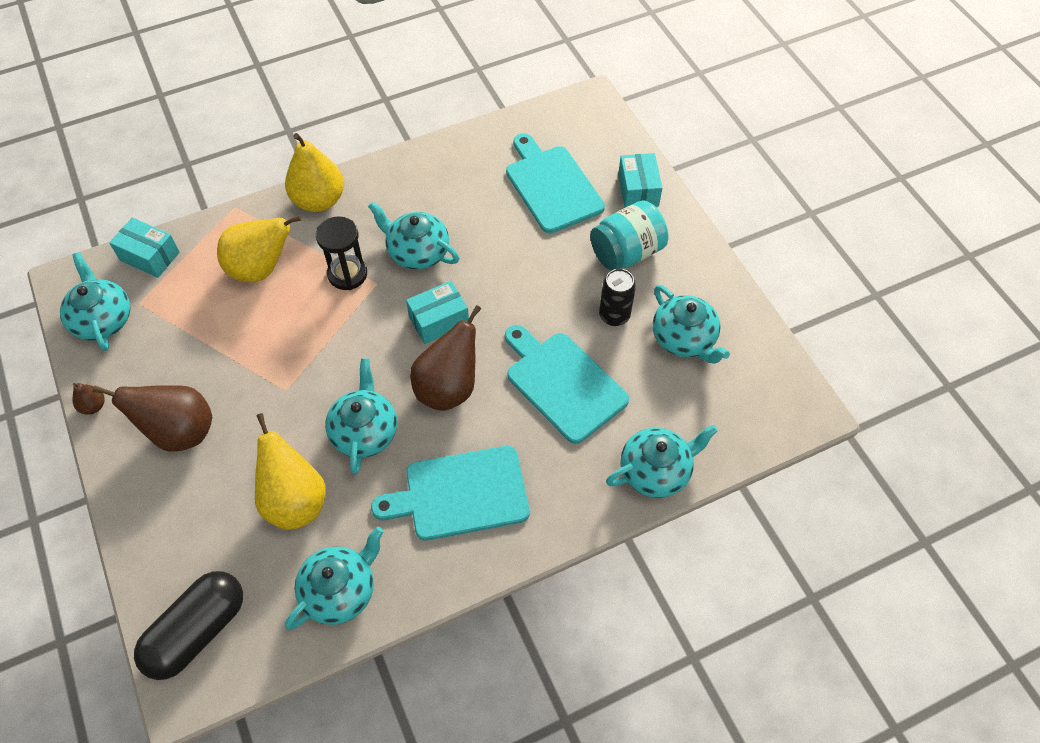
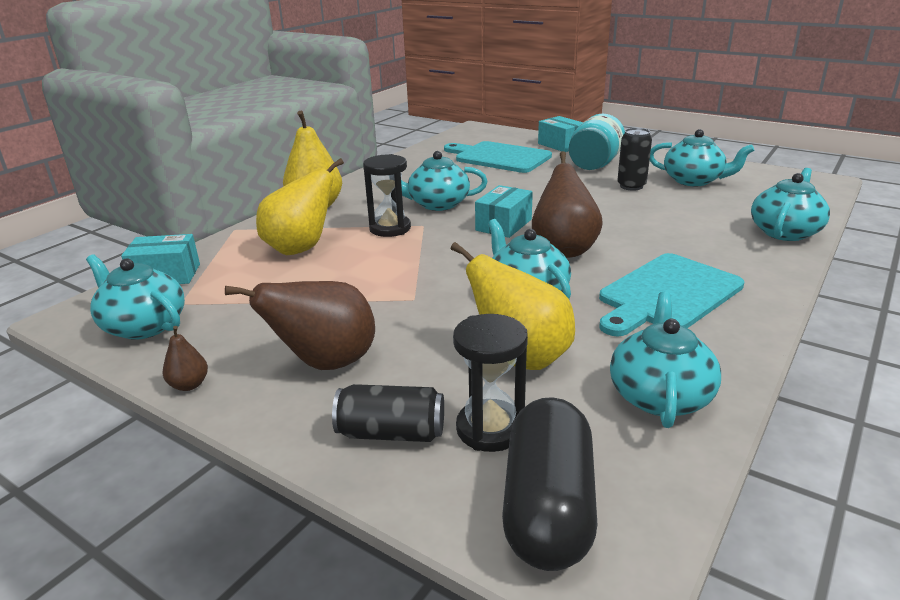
camera: 30 degrees left, 30 degrees down
turquoise cutting board [505,325,629,444] -> none
none -> black can [332,384,444,442]
none -> black hourglass [453,314,528,452]

